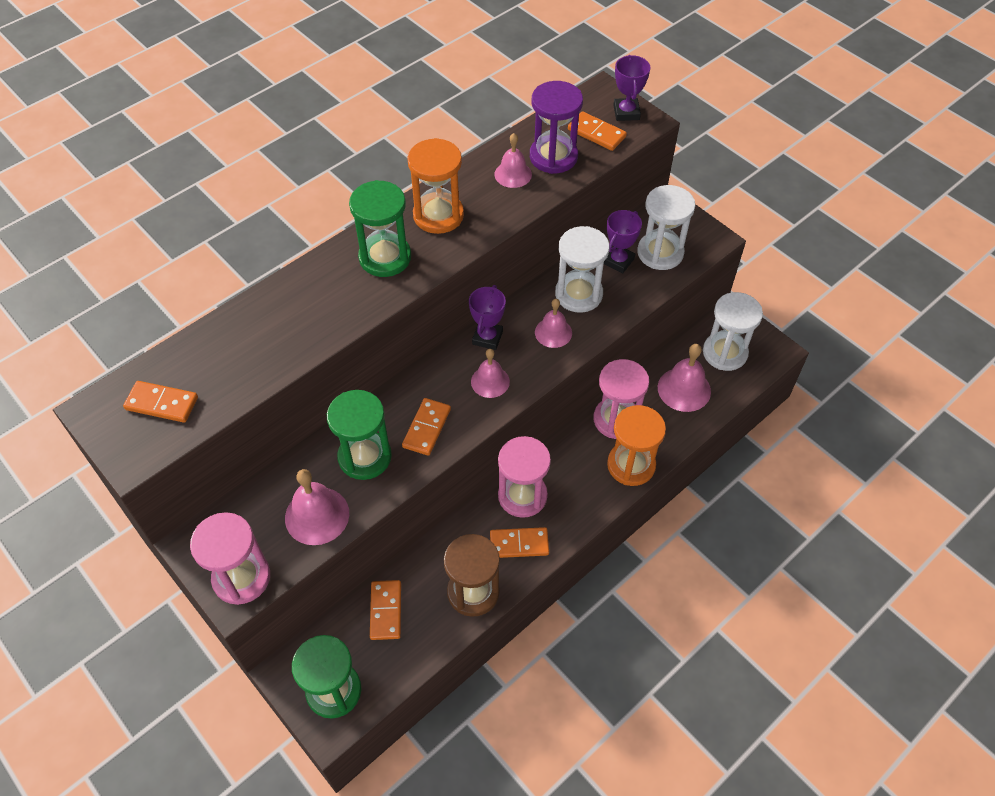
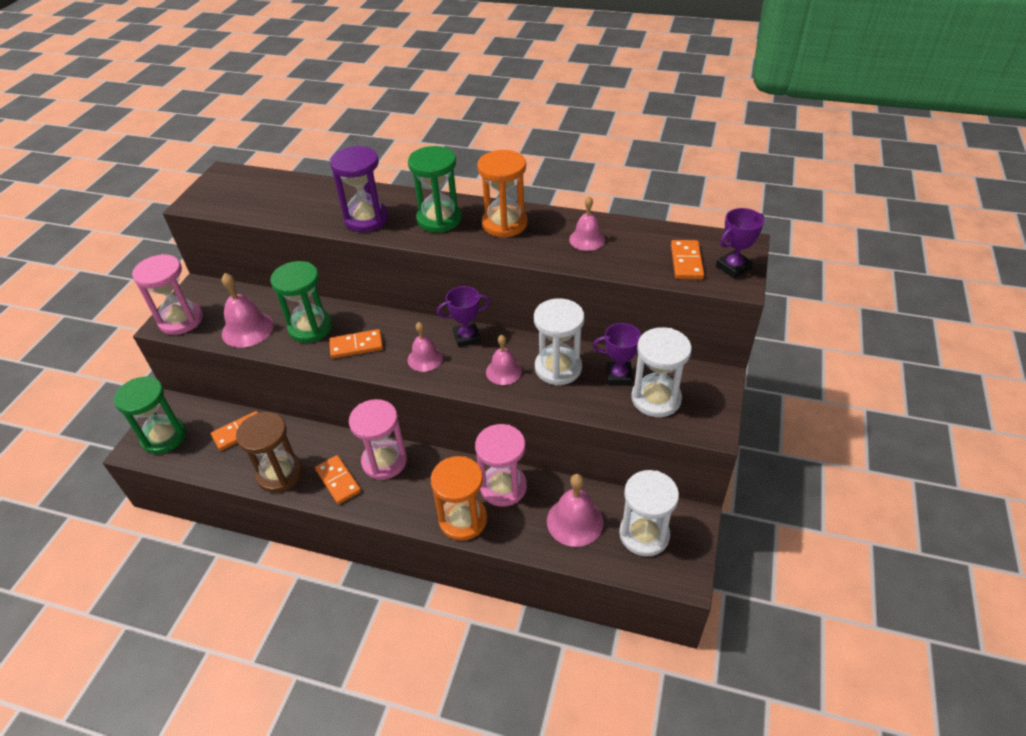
camera: 60 degrees right, 10 degrees down
orange domino [123,381,198,423] -> none
purple hourglass [530,81,583,174] -> purple hourglass moved to [330,146,389,232]

